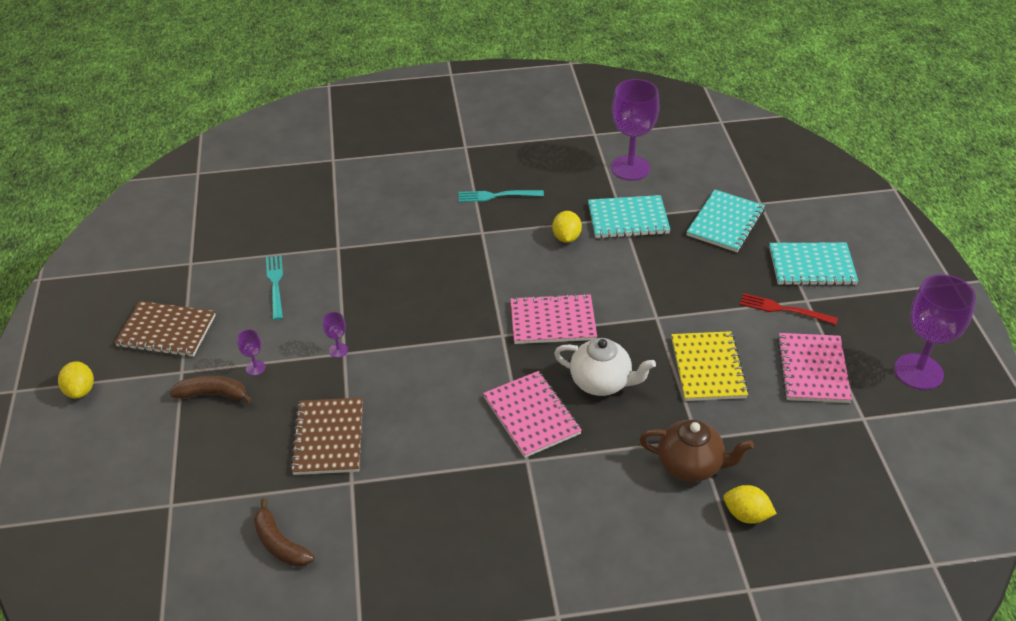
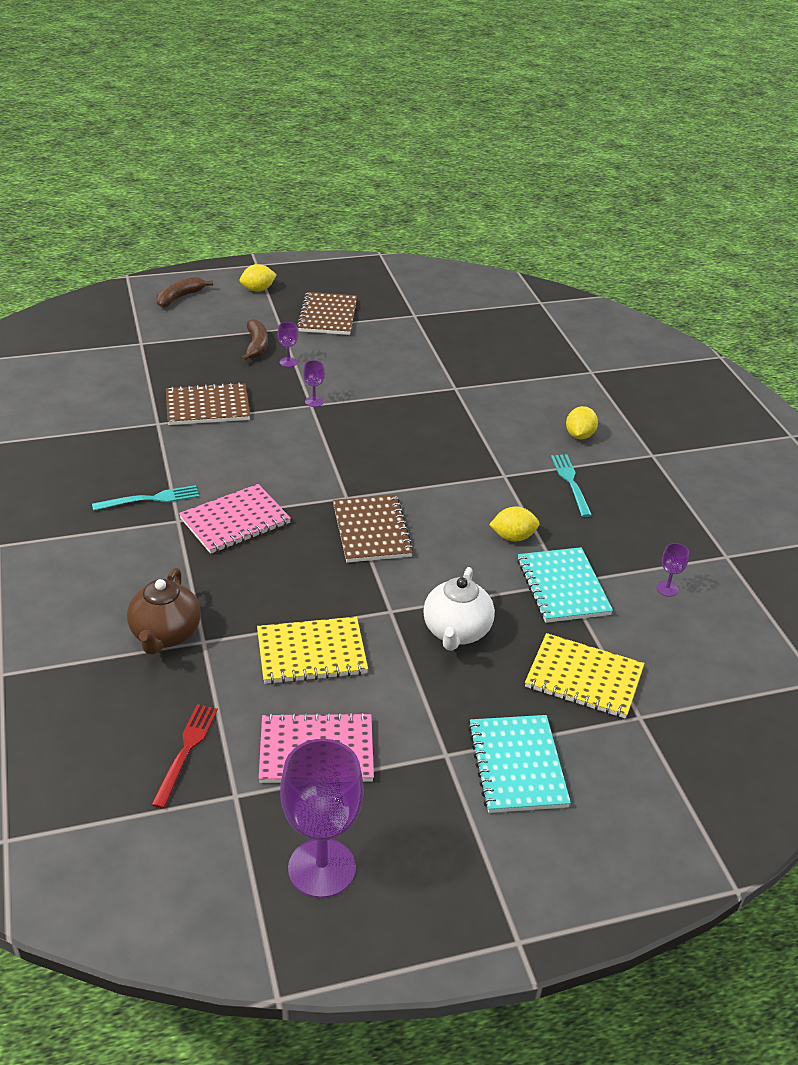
camera: 80 degrees right, 5 degrees down
brown banana [254,498,314,567] -> brown banana moved to [157,277,213,307]
turquoise fork [266,255,283,320] -> turquoise fork moved to [92,485,199,511]
pink notebook [510,293,597,344] -> brown notebook [333,495,414,563]
white teapot [554,338,656,396] -> white teapot moved to [423,567,495,651]
purple goblet [611,79,659,181] -> purple goblet [656,543,689,597], size x0.42
turquoise notebook [686,190,765,252] -> yellow notebook [525,633,644,719]
yellow lemon [724,485,777,524] -> yellow lemon moved to [566,406,598,439]
red fork [740,293,838,325] -> red fork moved to [151,704,218,809]

